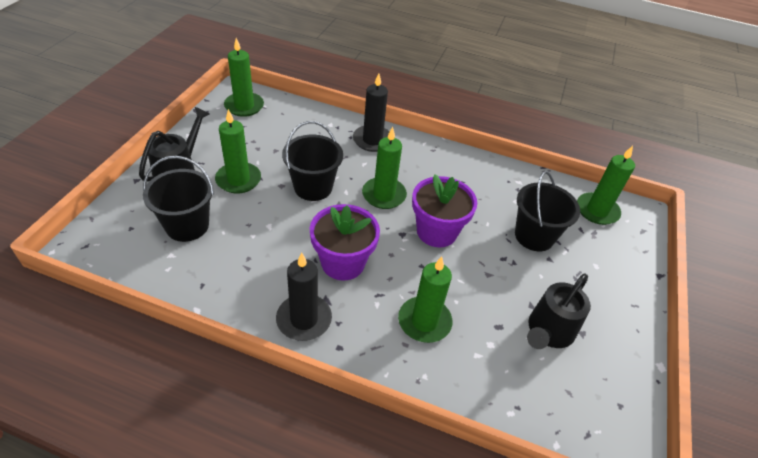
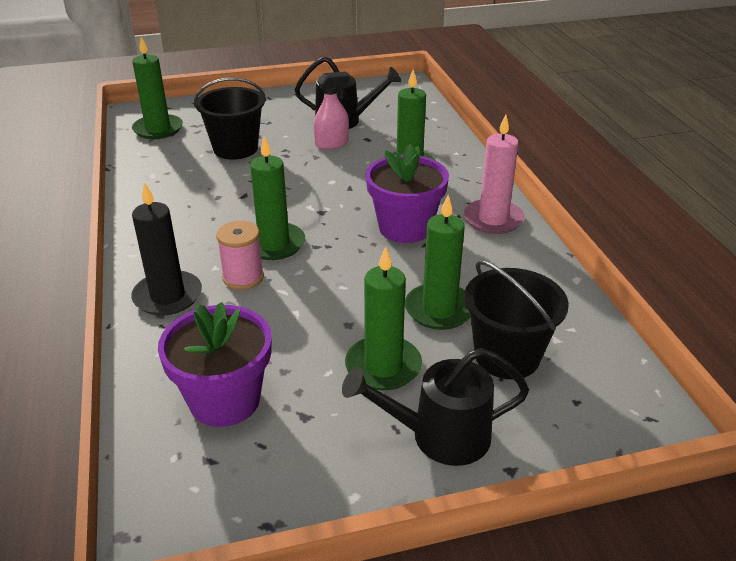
camera: 120 degrees left, 10 degrees down
green candle [224,38,264,117] -> green candle moved to [405,195,471,330]
black candle [276,253,332,341] -> pink candle [464,114,524,234]
black bucket [282,121,343,201] -> none
purple flower pot [412,174,477,247] -> purple flower pot moved to [158,302,272,427]
none -> pink spool [216,221,264,290]
none -> pink spray bottle [314,72,349,149]

